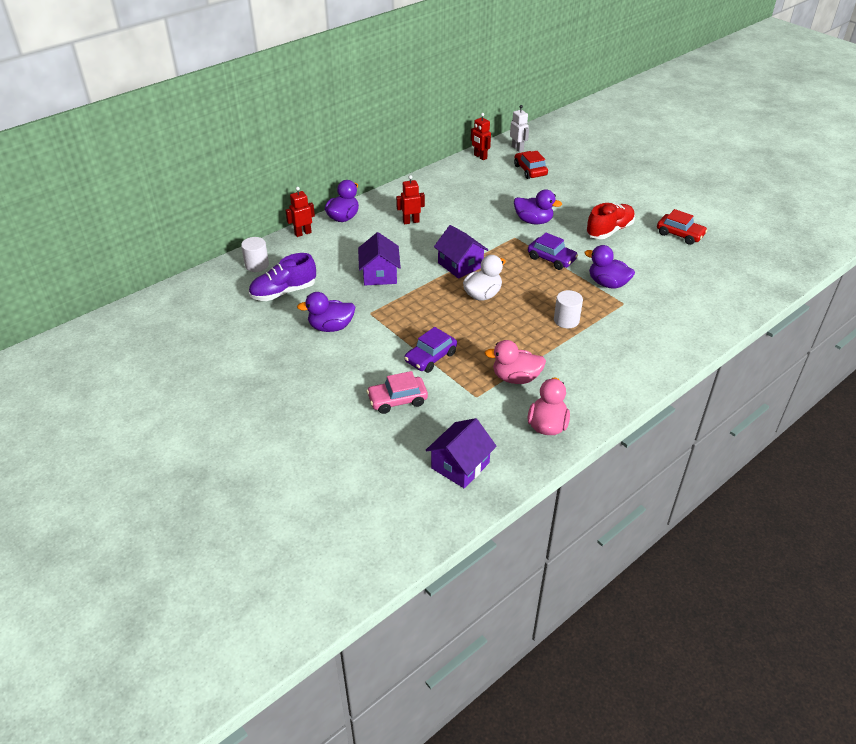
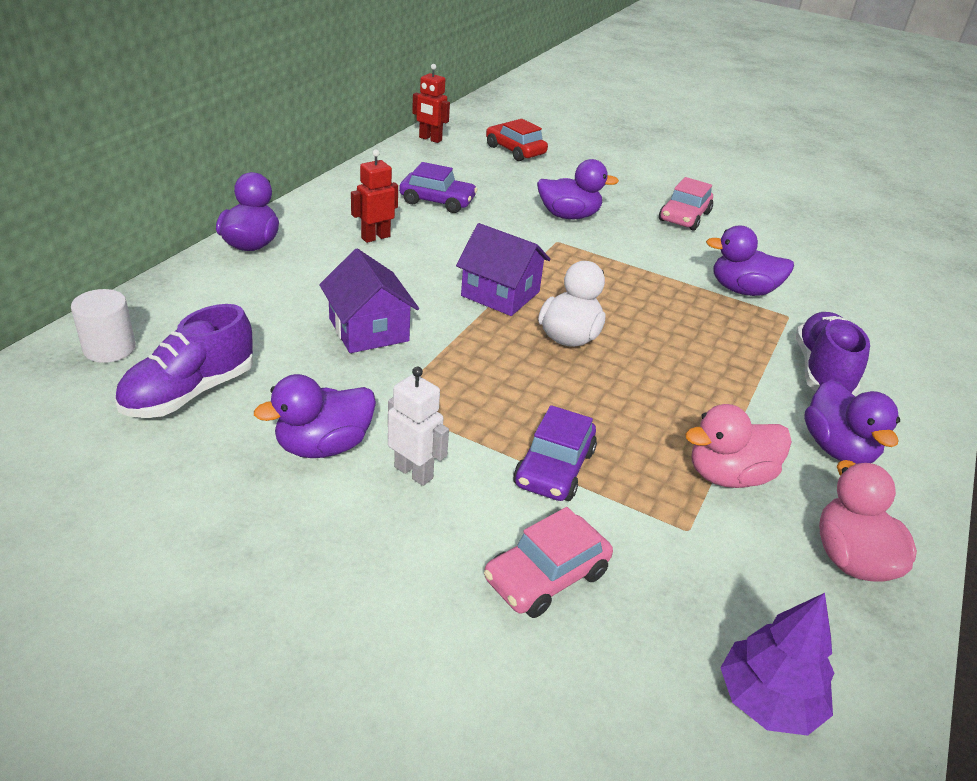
camera: 25 degrees left, 5 degrees down
red robot [285,187,315,237] -> none
purple house [426,418,497,488] -> purple tree [720,593,834,736]
white robot [510,105,529,152] -> white robot moved to [388,367,449,486]
purple car [528,233,578,270] -> purple car moved to [399,162,477,213]
white cylinder [554,290,583,328] -> none
red shoe [586,203,635,239] -> pink car [659,177,713,231]
red car [657,209,708,245] -> none
none -> purple shoe [796,312,870,396]
none -> purple duck [804,380,900,464]

